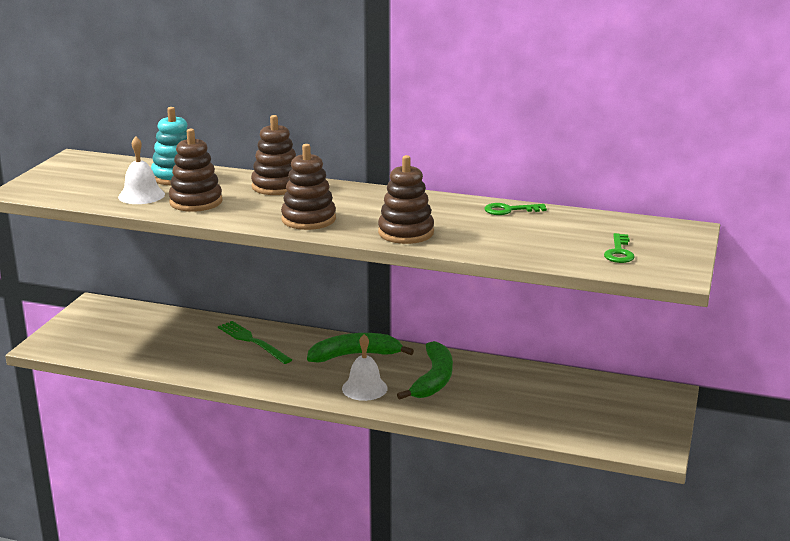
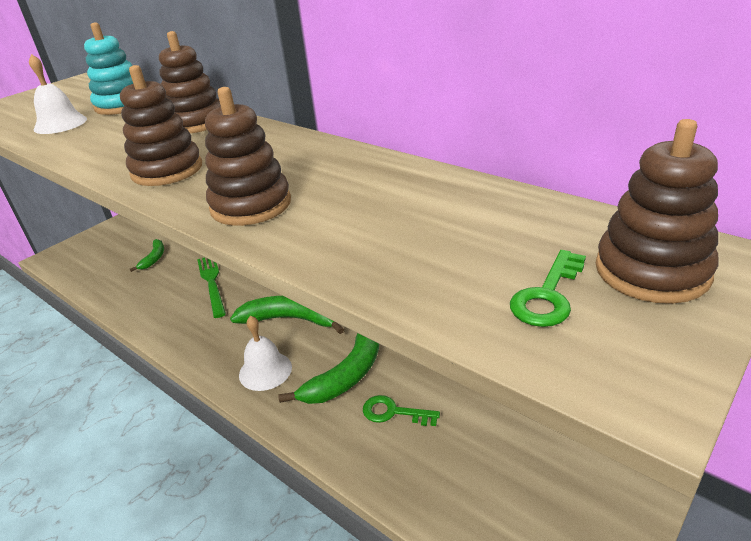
camera: 25 degrees right, 10 degrees up
brown stacking toy [169,129,222,212] -> brown stacking toy moved to [596,119,719,304]
green key [484,203,547,215] -> green key moved to [363,395,440,426]
none -> green banana [130,239,164,272]

